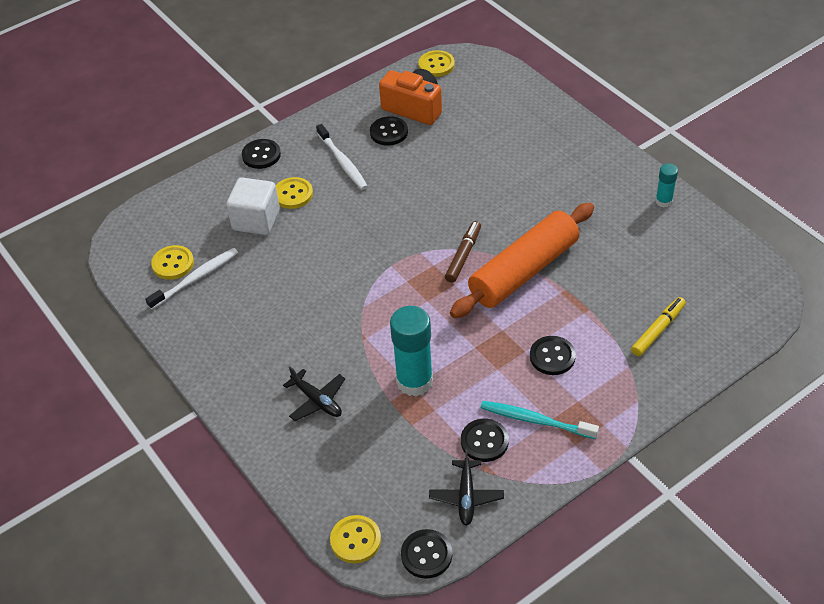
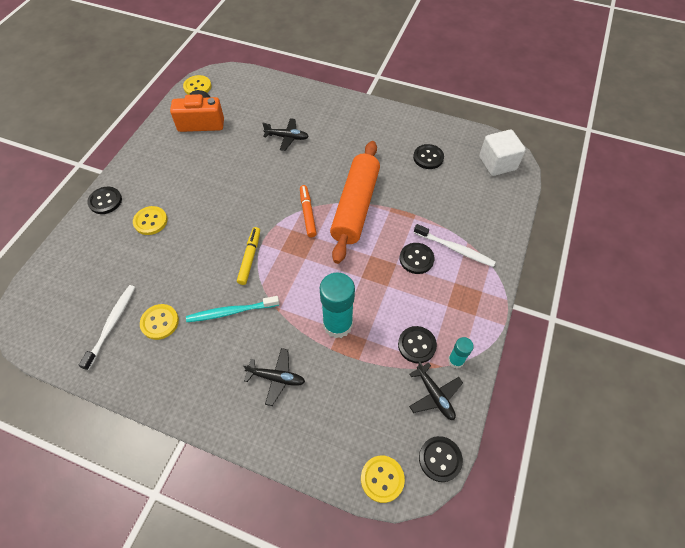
camera: 35 degrees left, 10 degrees up
yellow button [151,245,194,280] -> yellow button moved to [140,304,179,340]
white cube [226,177,280,235] -> white cube moved to [479,130,526,176]
white toothbrush [316,124,368,190] -> white toothbrush moved to [414,224,496,267]
black button [370,116,408,146] -> black button moved to [413,144,444,169]
brown marker [445,221,481,283] -> orange marker [300,185,317,237]
turquoise toothbrush [480,401,599,439] -> turquoise toothbrush moved to [186,296,279,322]
yellow marker [631,297,686,356] -> yellow marker moved to [237,227,260,285]
turquoise glue stick [655,163,678,207] -> turquoise glue stick moved to [448,337,474,368]
none -> black plane [262,118,309,151]

